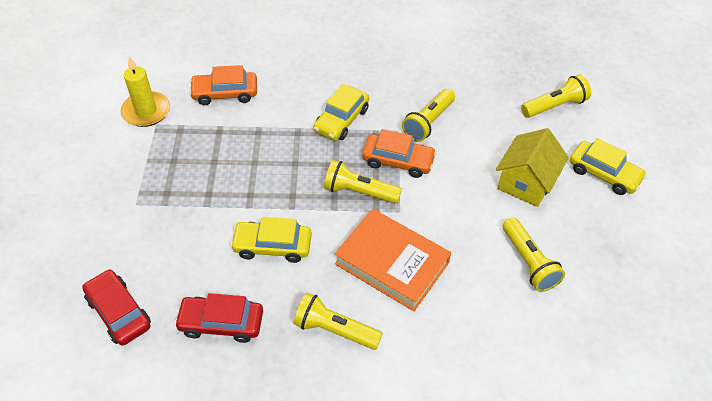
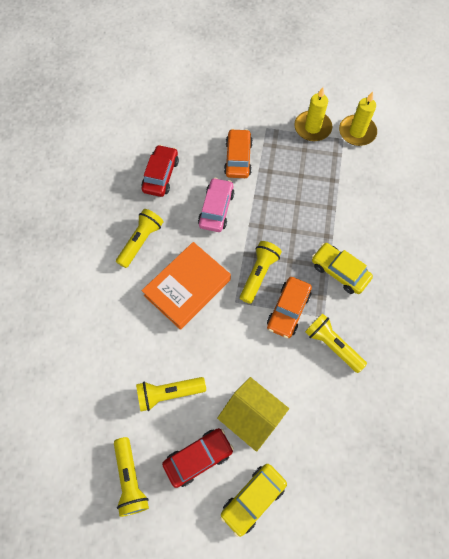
camera: 100 degrees right, 15 degrees up
red car [82,269,151,346] -> red car moved to [162,428,234,488]
orange car [189,65,257,105] -> orange car moved to [224,129,253,178]
yellow car [230,217,312,263] -> pink car [198,178,234,232]
yellow flashlight [521,74,591,118] -> yellow flashlight moved to [114,437,149,517]
none -> yellow candle [294,87,332,141]

